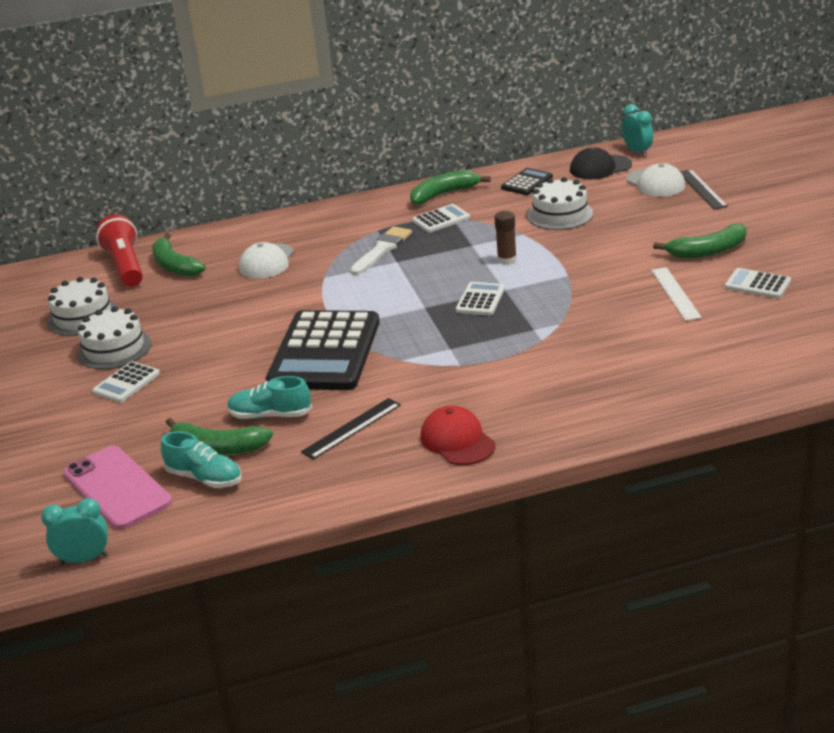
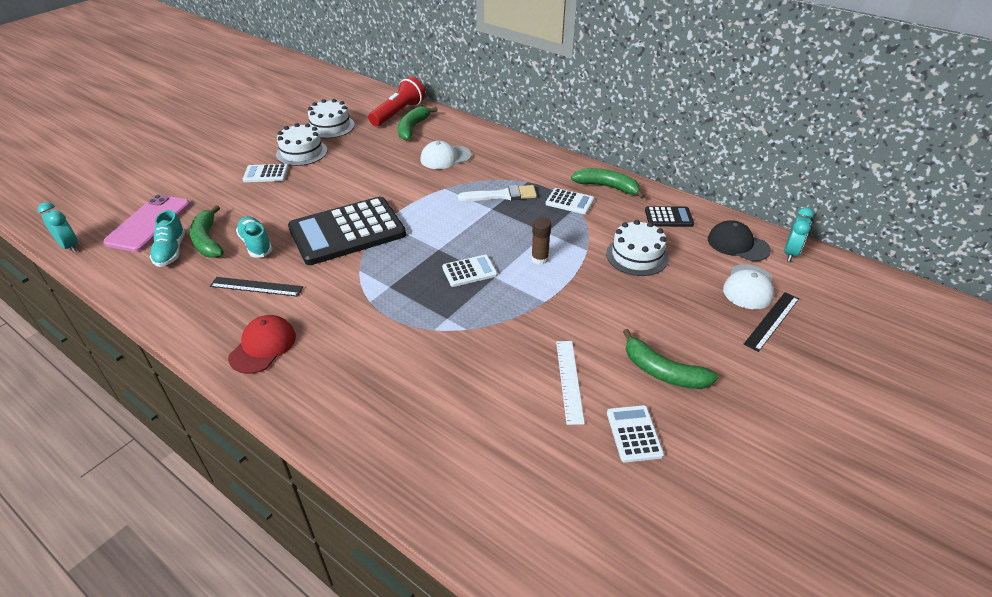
camera: 50 degrees right, 10 degrees up
white ruler [651,267,702,321] -> white ruler turned 45 degrees counterclockwise [556,341,585,425]

